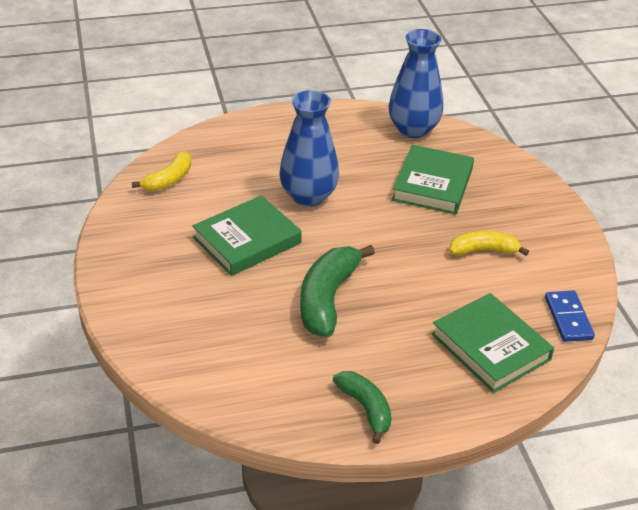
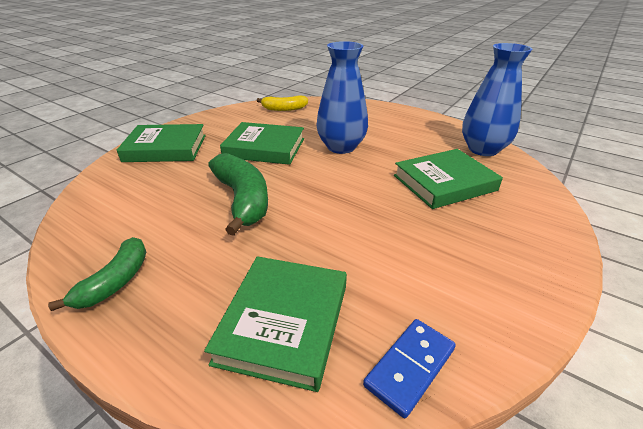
camera: 50 degrees right, 5 degrees down
green banana [300,245,375,337] -> green banana turned 90 degrees clockwise [208,153,268,236]
yellow banana [449,231,529,256] -> none
none -> green book [117,124,206,162]

